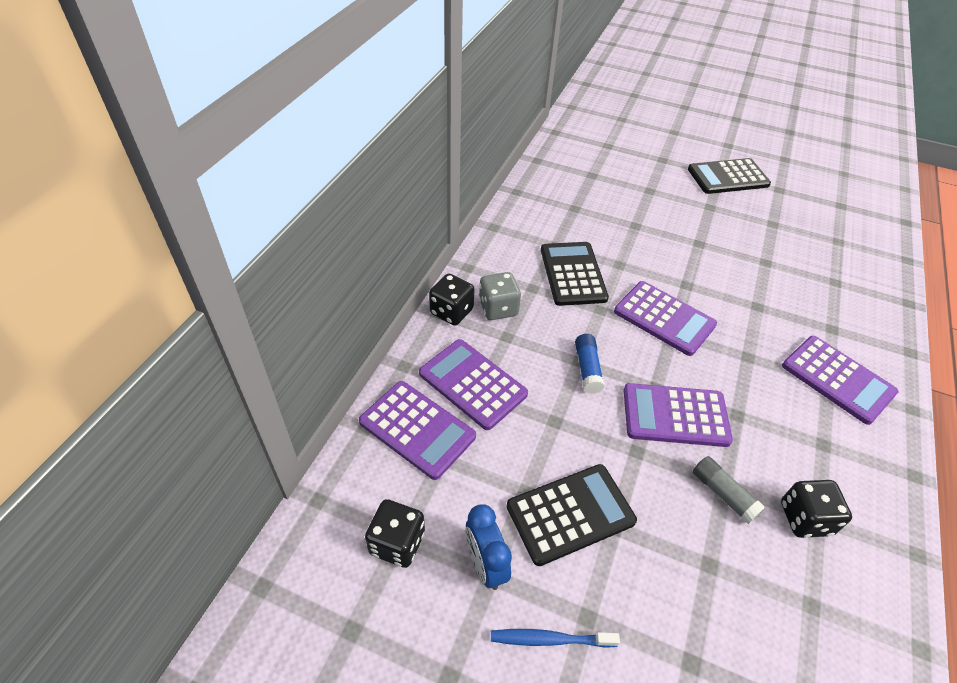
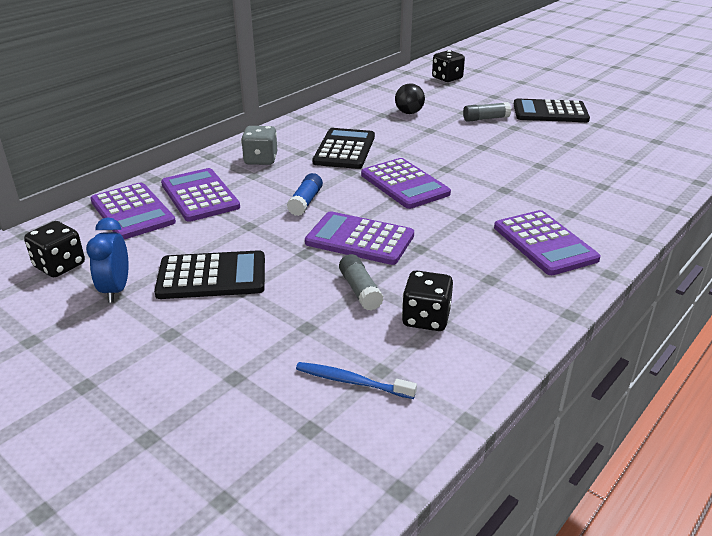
camera: 20 degrees right, 15 degrees down
black dice [429,273,475,326] -> black dice moved to [432,50,465,82]
blue toothbrush [491,629,620,648] -> blue toothbrush moved to [296,362,417,399]
none -> black ball [395,83,425,114]
none -> grey glue stick [463,102,511,122]

